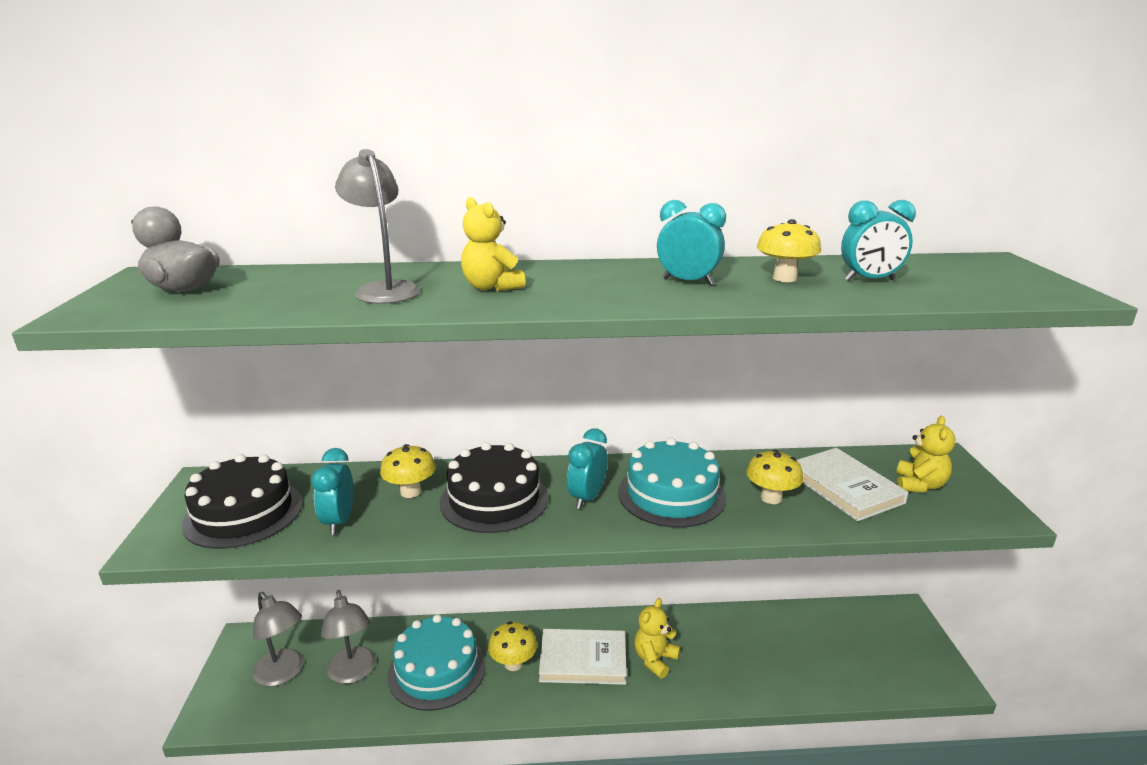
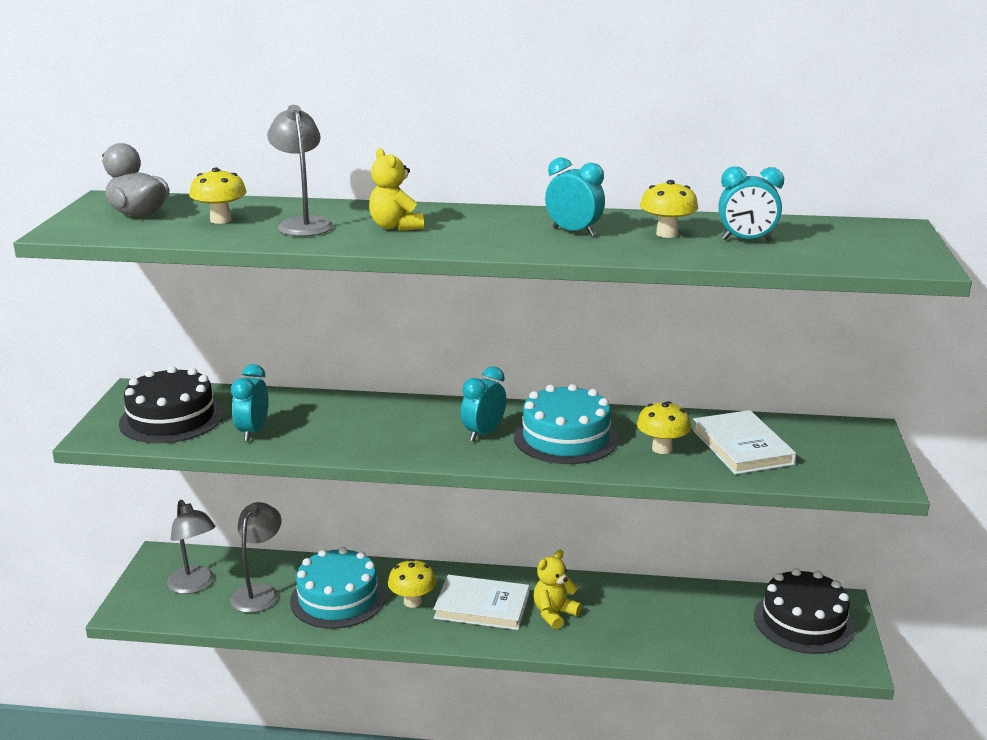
camera: 10 degrees right, 0 degrees up
grey lamp [321,590,376,684] -> grey lamp turned 150 degrees counterclockwise [230,502,281,613]
yellow mushroom [380,444,436,498] -> yellow mushroom moved to [189,168,247,224]
black cake [440,442,548,533] -> black cake moved to [754,568,855,654]
yellow teddy bear [896,416,955,492] -> none

